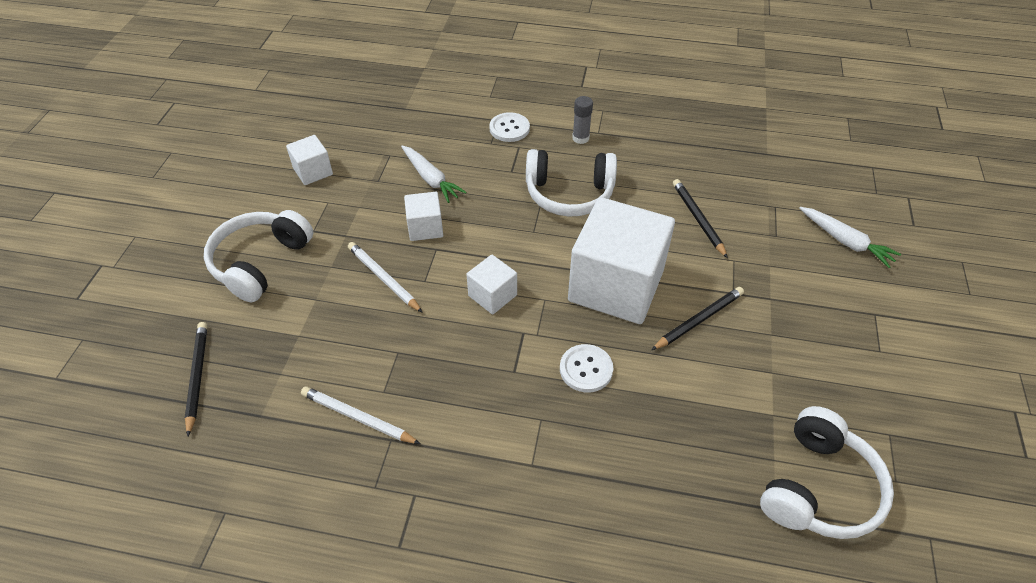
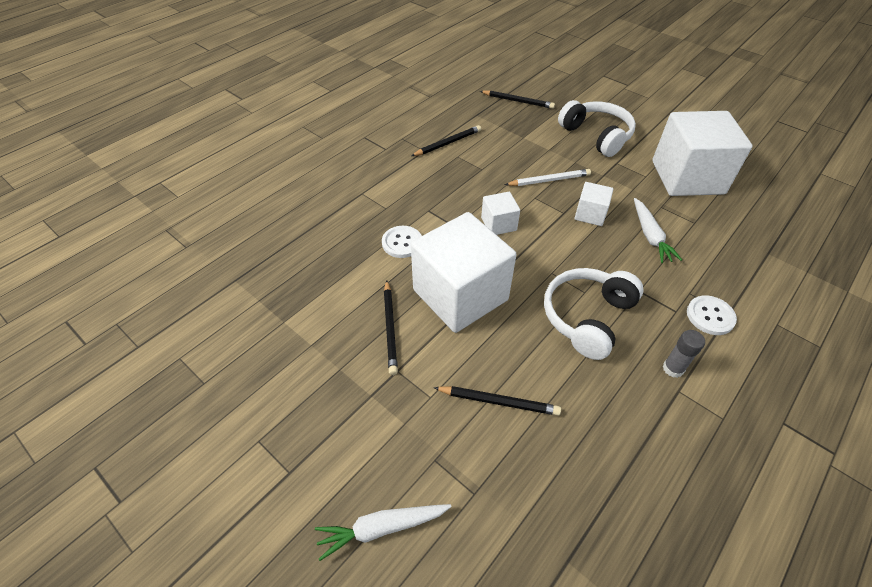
camera: 120 degrees right, 0 degrees up
white cube [286,135,333,185] -> white cube [652,111,753,196], size x2.19
white pencil [301,386,420,444] -> black pencil [411,125,481,156]
white carrot [401,145,467,203] -> white carrot turned 90 degrees counterclockwise [634,198,682,263]
white headphones [760,406,894,539] -> none

